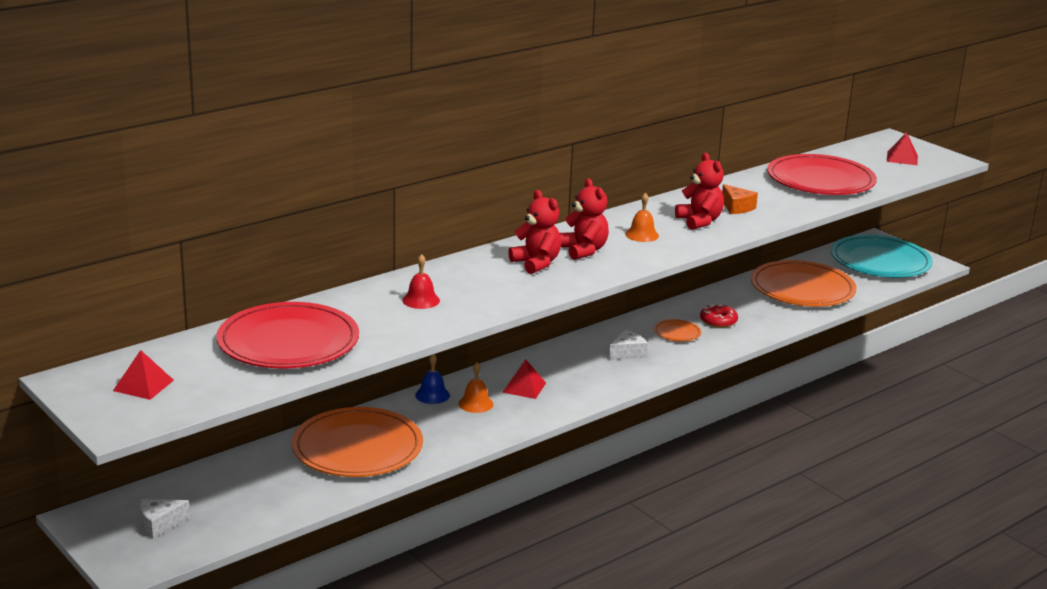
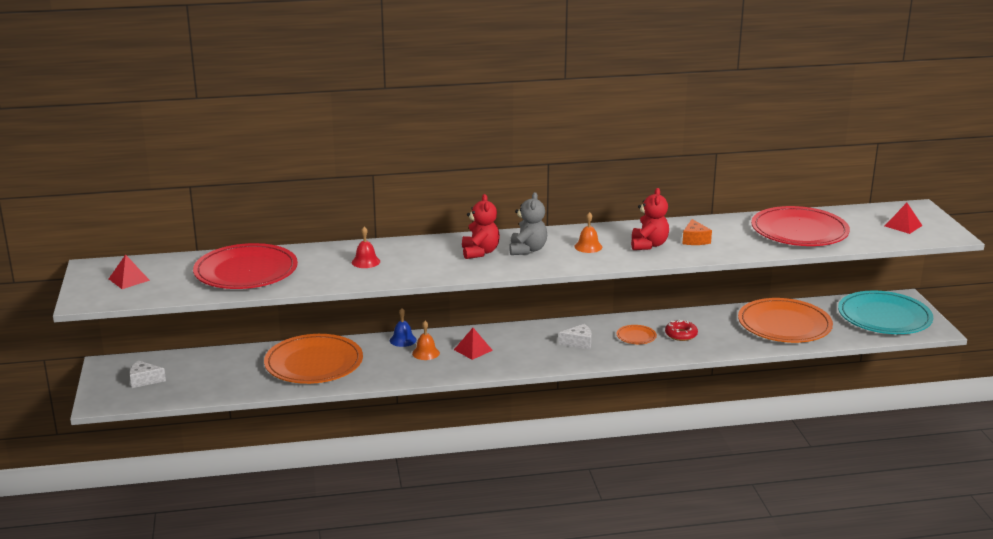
camera: 30 degrees right, 0 degrees up
red teddy bear [559,178,609,260] -> grey teddy bear [509,192,547,255]

